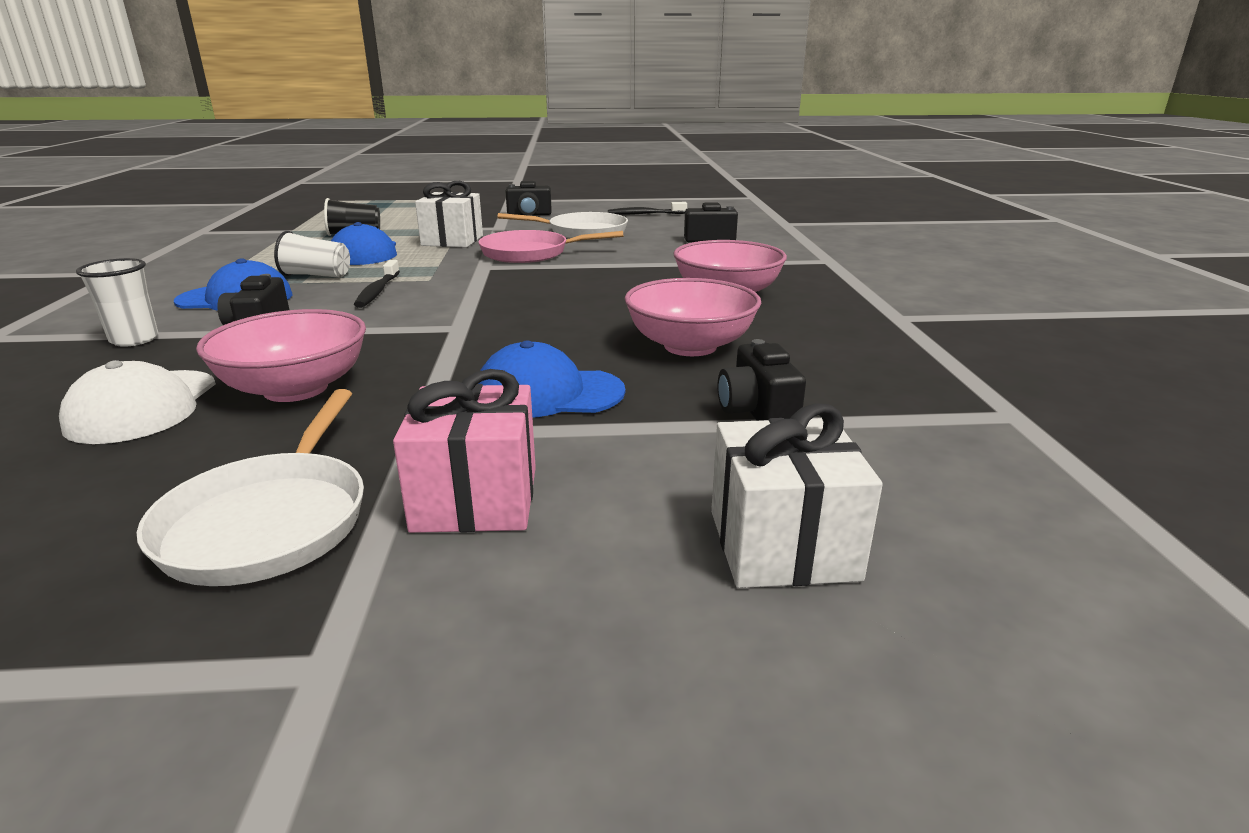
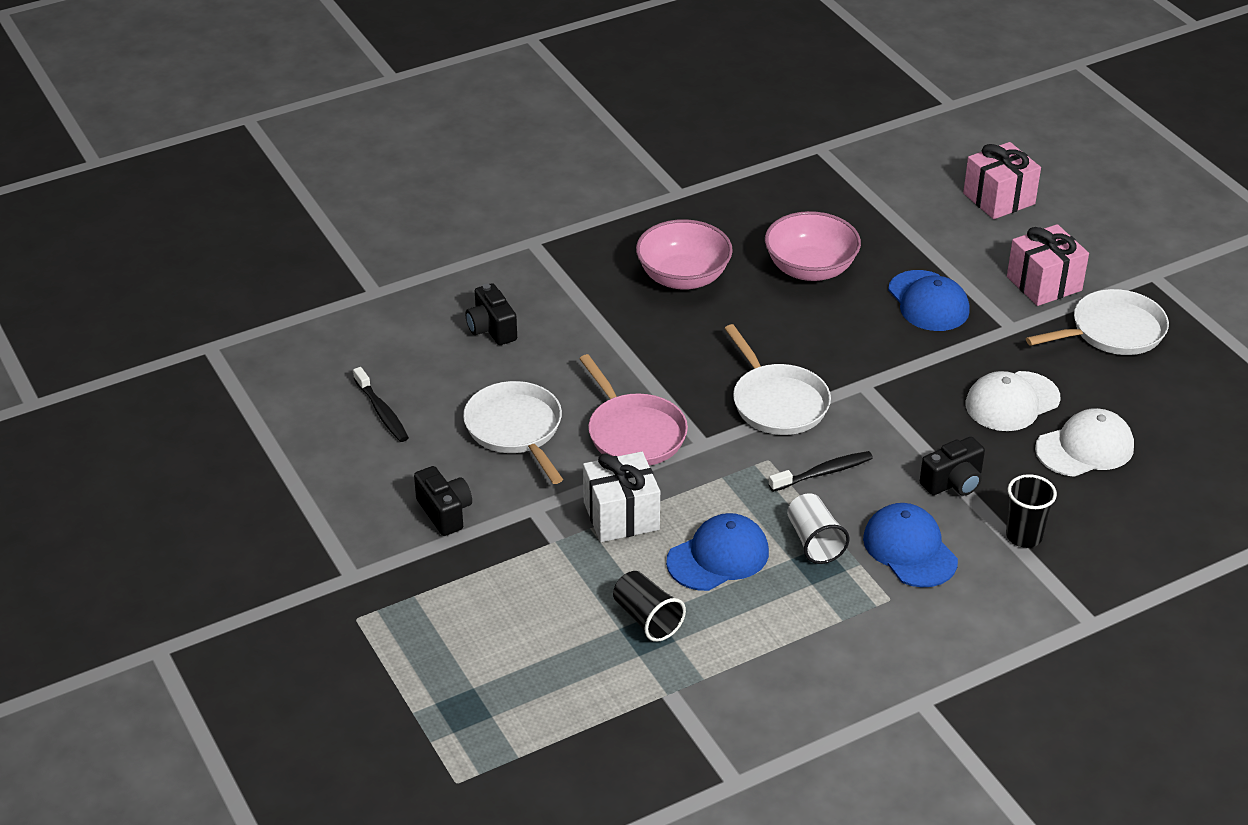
camera: 115 degrees left, 15 degrees up
white cup [76,258,158,347] -> black cup [1006,474,1057,548]
pink bowl [196,309,366,402] -> white cap [966,371,1060,431]
white gift [711,403,883,588] -> pink gift [963,142,1041,219]
black camera [718,339,806,421] -> none
none -> white pan [724,324,831,435]

